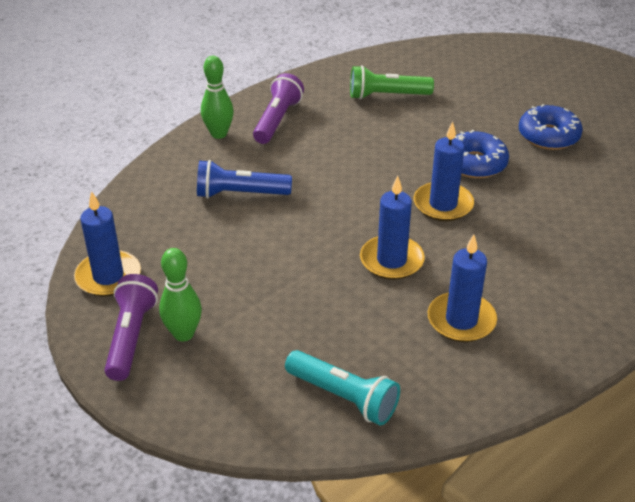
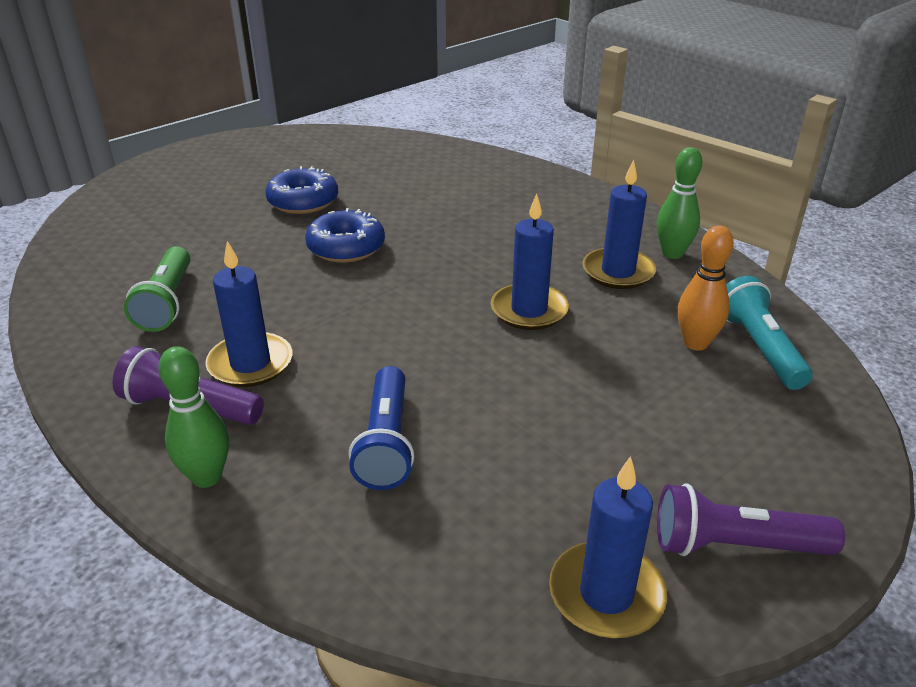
camera: 90 degrees left, 5 degrees down
green bowling pin [159,248,202,341] -> green bowling pin moved to [657,147,702,259]
turquoise flashlight [285,350,400,425] -> turquoise flashlight turned 45 degrees counterclockwise [726,276,813,390]
blue candle [414,121,474,221] -> blue candle moved to [205,241,293,387]
none -> orange bowling pin [678,226,734,351]

